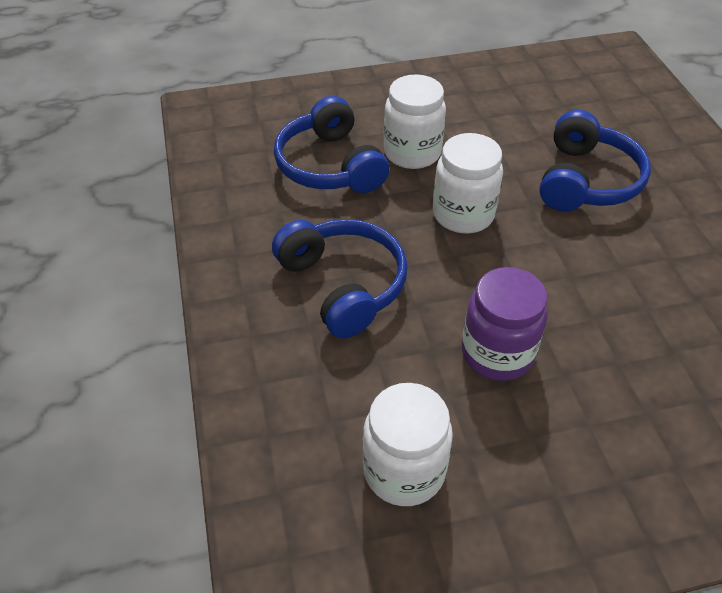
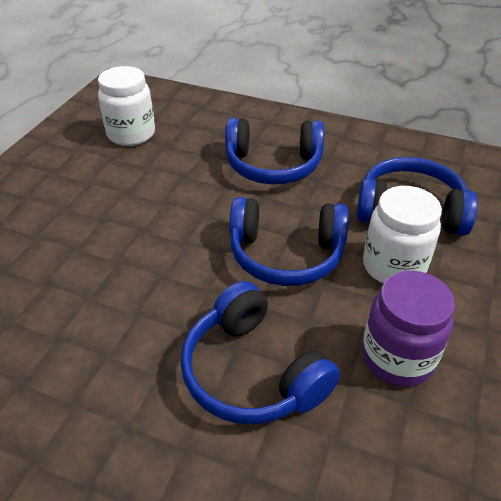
camera: 125 degrees right, 5 degrees down
white jar [433,133,503,233] -> blue headphones [229,197,349,286]
purple jar [462,267,547,381] -> purple jar moved to [362,271,455,387]

